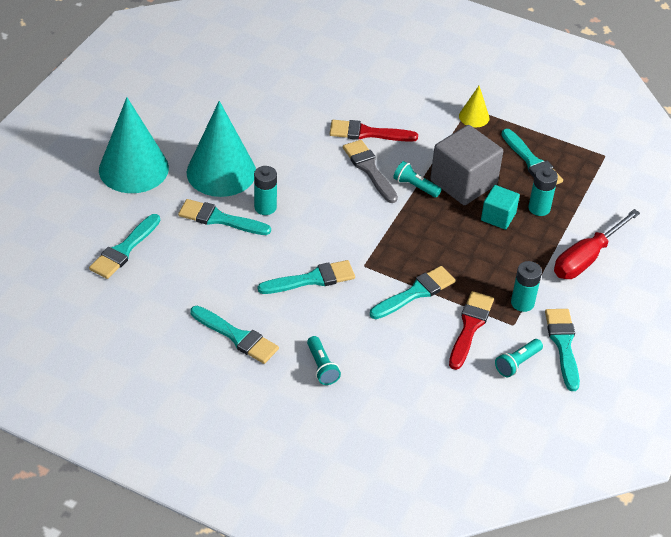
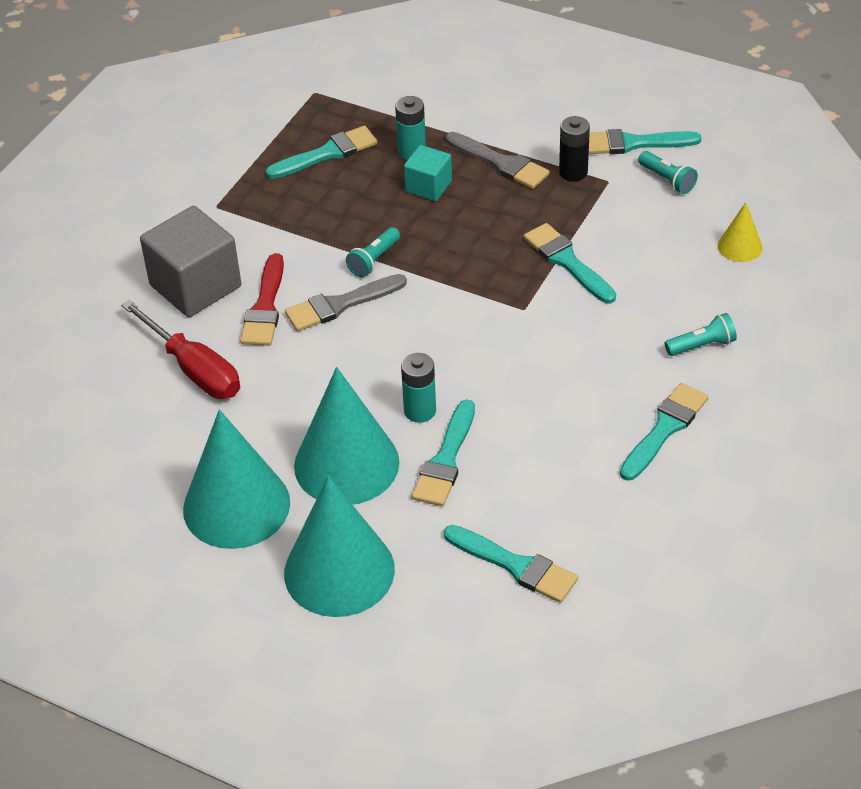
camera: 85 degrees left, 0 degrees up
turquoise brush [258,260,355,294] -> none
grey cube [430,125,503,205] -> grey cube moved to [140,206,241,317]
red brush [449,291,494,370] -> none
yellow cone [459,86,490,127] -> yellow cone moved to [718,202,762,262]
turquoise battery [511,261,542,312] -> black battery [559,116,590,181]
red screwdriver [554,209,640,279] -> red screwdriver moved to [121,300,240,399]
none -> turquoise cone [183,410,290,549]
none -> grey brush [446,132,550,189]

